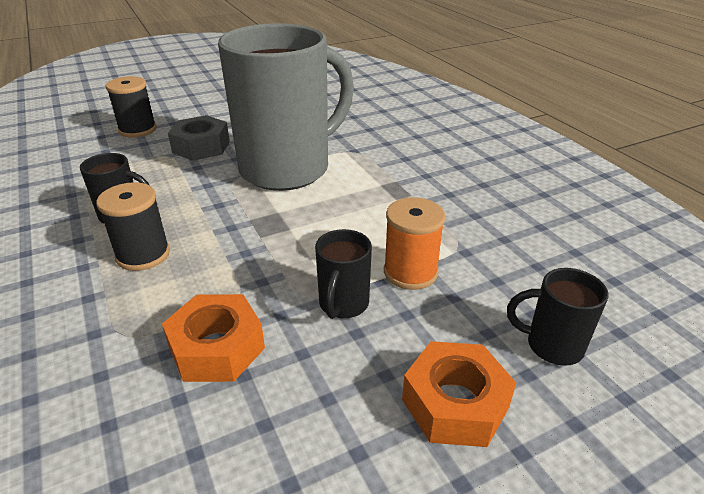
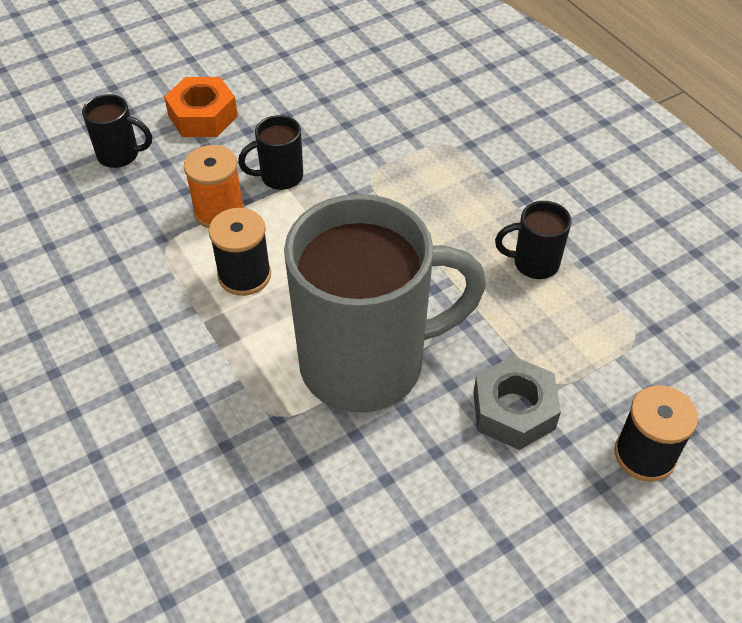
camera: 175 degrees right, 15 degrees up
black spool [96,182,170,271] -> black spool moved to [209,208,271,296]
orange nut [162,294,265,382] -> none
grey mug [218,23,354,191] -> grey mug turned 150 degrees counterclockwise [284,194,486,413]
black mug [315,229,372,319] -> black mug turned 120 degrees counterclockwise [238,115,303,190]

